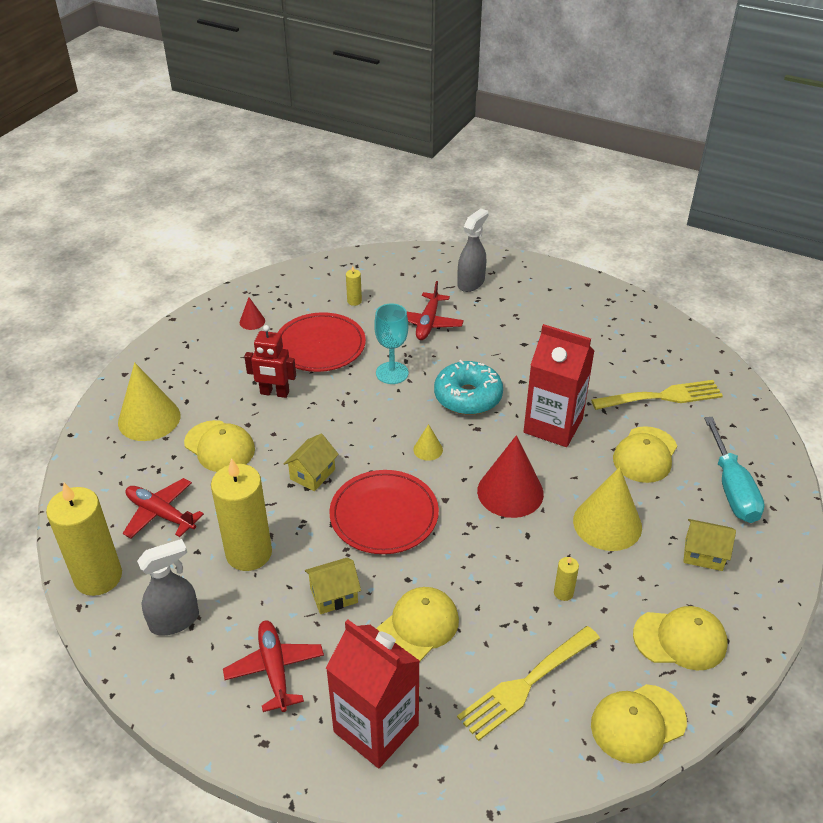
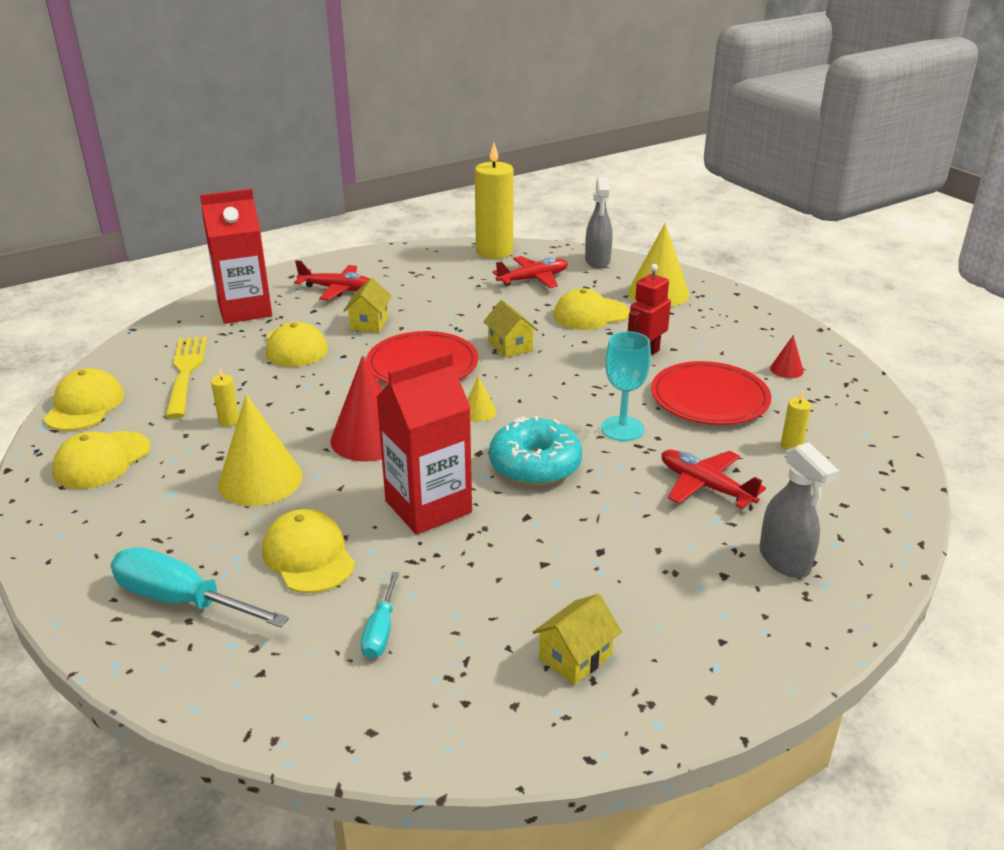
camera: 120 degrees right, 10 degrees down
grey spray bottle [137,539,199,636] -> grey spray bottle moved to [585,177,613,269]
yellow candle [211,458,272,571] -> none
yellow fork [591,380,723,410] -> turquoise screwdriver [361,572,399,659]
yellow house [683,519,736,571] -> yellow house moved to [533,594,622,685]

